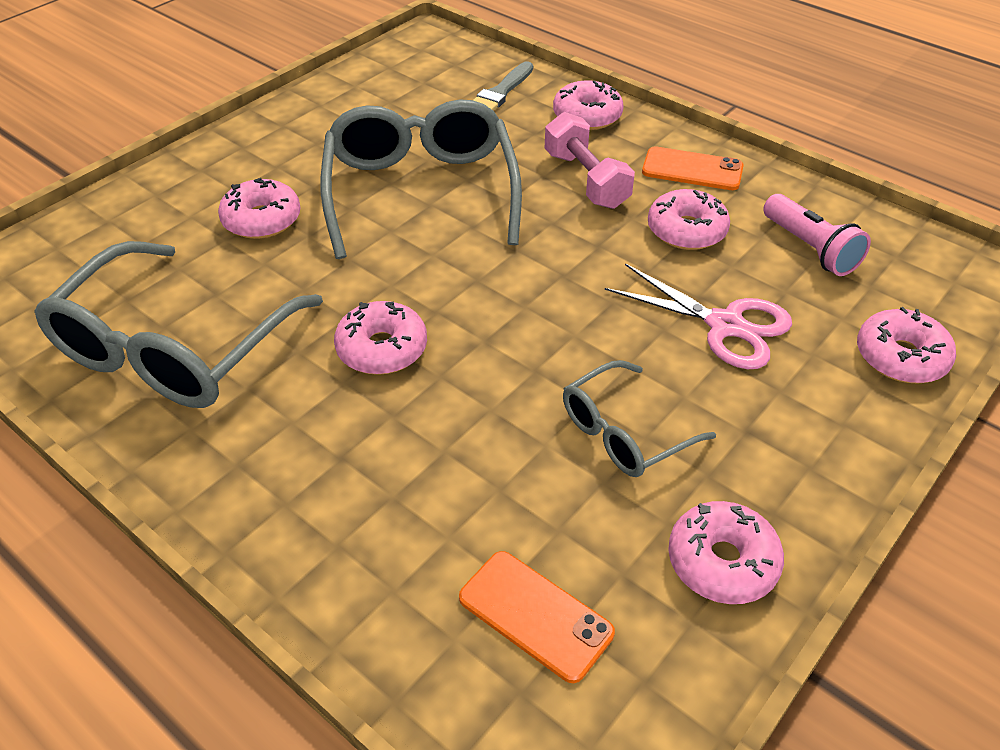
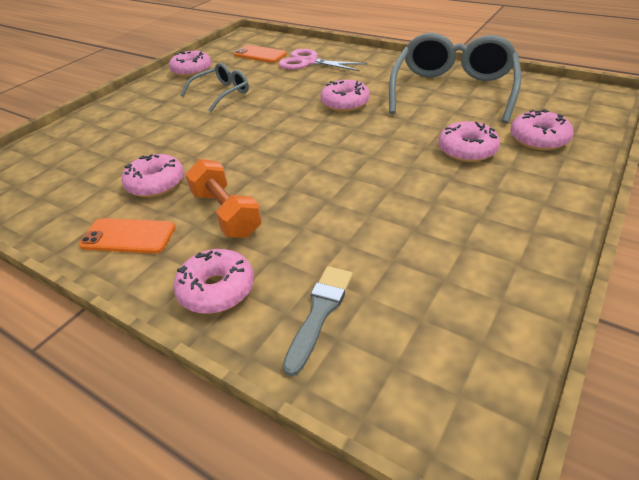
camera: 175 degrees right, 5 degrees down
grey glasses [320,99,522,259] -> none
pink dumbbell [545,112,635,209] -> orange dumbbell [185,159,262,238]
pink scissors [605,263,792,369] -> pink scissors moved to [279,49,368,71]
pink flashlight [763,194,871,276] -> none
pink donut [857,307,956,384] -> pink donut moved to [510,109,574,150]

